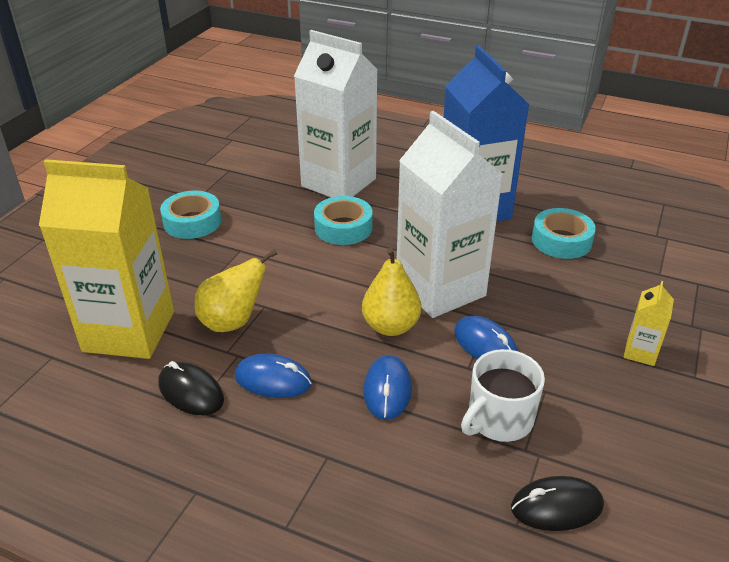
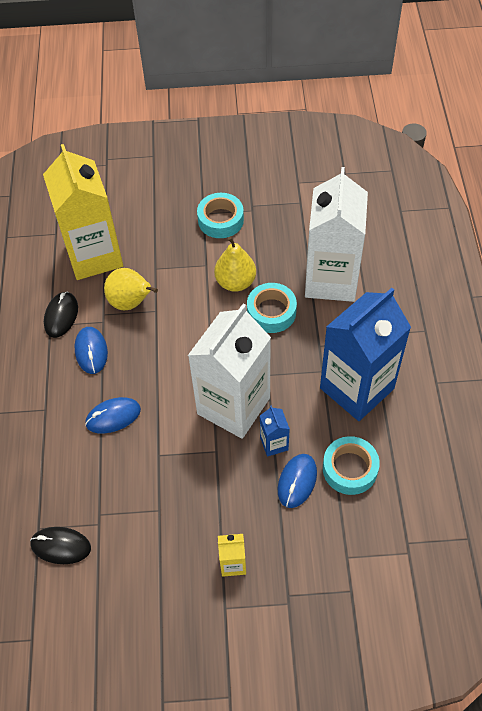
camera: 65 degrees right, 20 degrees up
yellow pear [362,248,421,336] -> yellow pear moved to [214,236,256,292]
blue mouse [454,316,518,359] -> blue mouse moved to [278,454,317,508]
white mug [461,349,545,442] -> none
black mouse [511,476,604,531] -> black mouse turned 45 degrees counterclockwise [30,527,91,564]
none -> blue carton [260,405,290,457]

